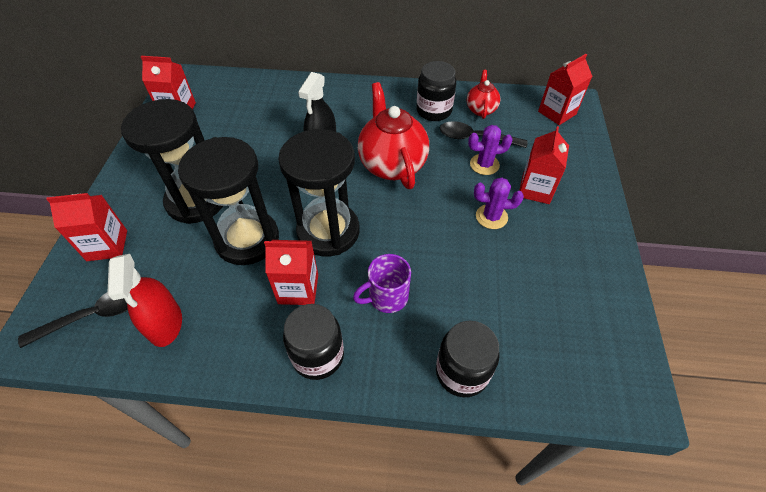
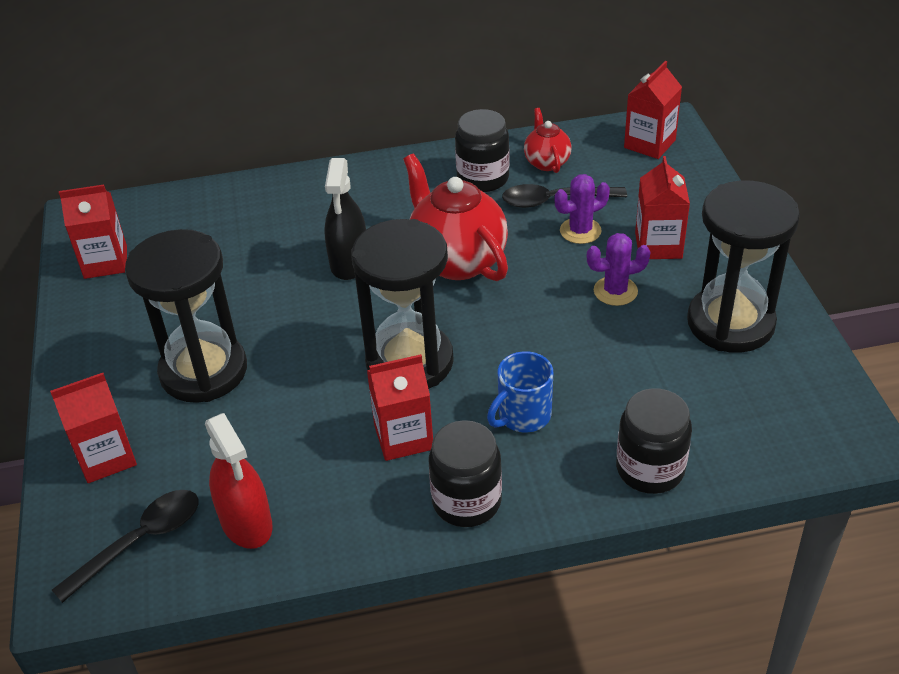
camera: 15 degrees left, 10 degrees down
black hourglass [178,137,279,265] -> black hourglass moved to [687,180,800,353]
purple mug [353,254,411,313] -> blue mug [487,351,553,432]

